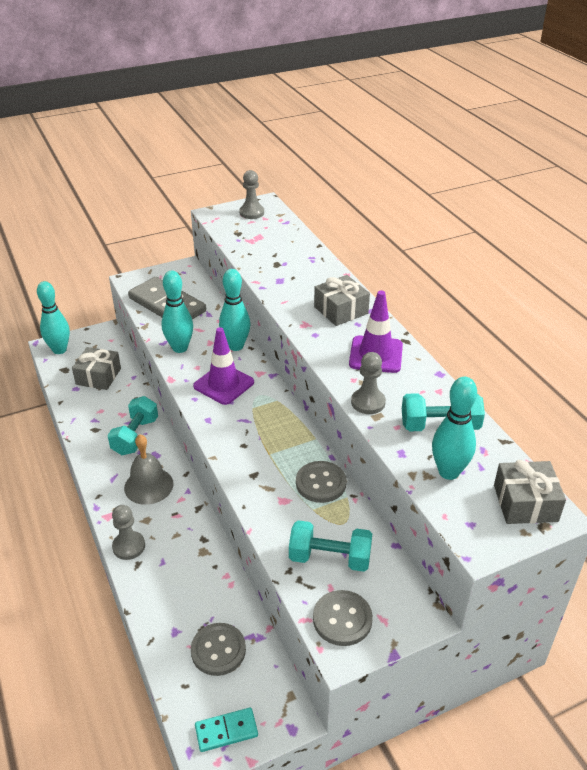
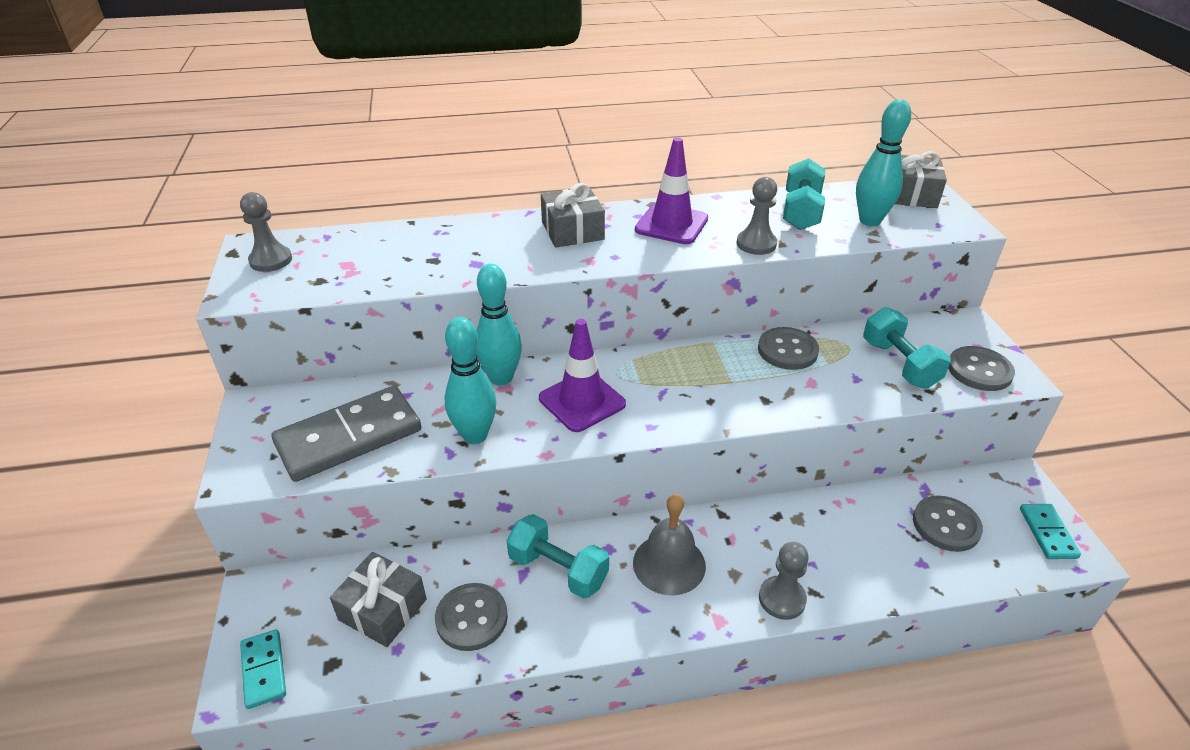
camera: 75 degrees left, 0 degrees up
turquoise bowling pin [37,281,70,354] -> turquoise domino [240,629,286,709]
turquoise dumbbell [289,520,372,572] -> turquoise dumbbell turned 45 degrees counterclockwise [863,307,951,389]
none -> grey button [435,583,508,651]

